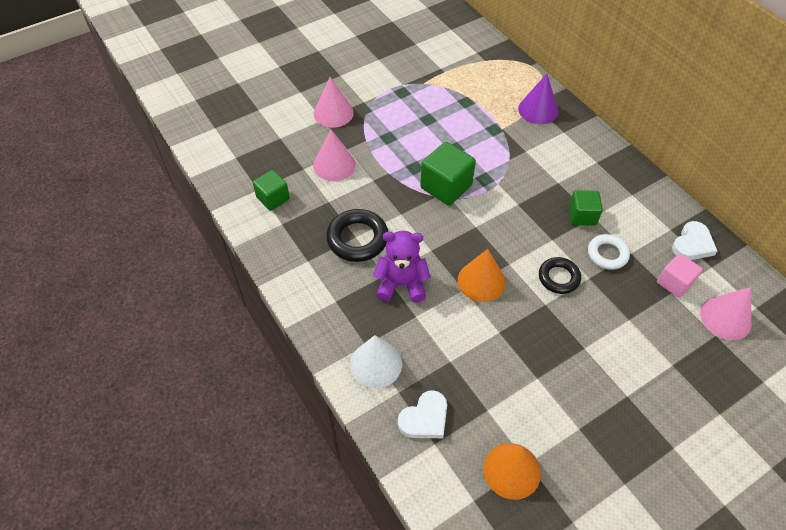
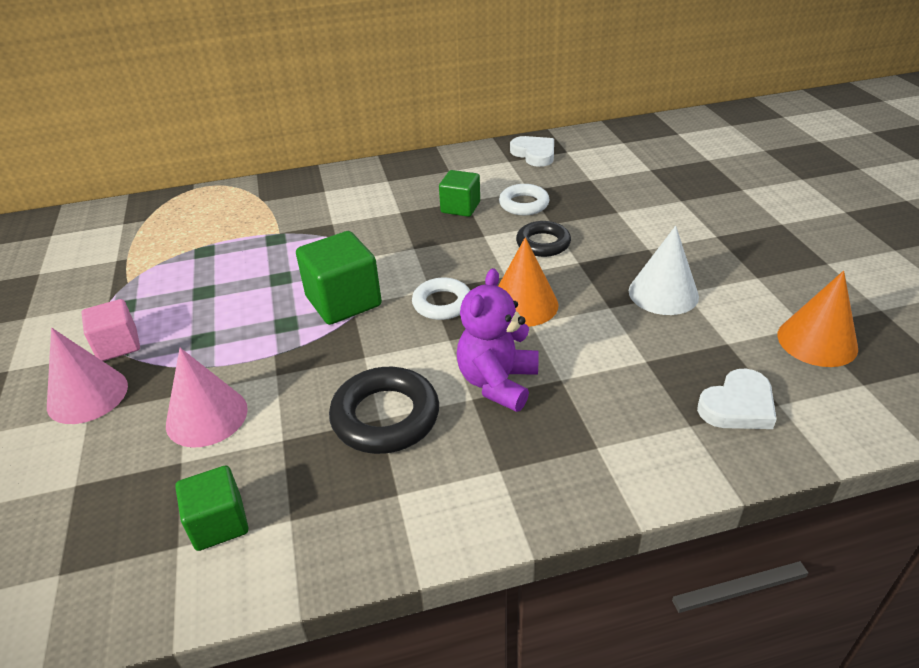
camera: 70 degrees left, 15 degrees down
white cone [350,335,402,388] -> white cone moved to [629,226,699,315]
white heart [398,390,447,438] -> white heart turned 75 degrees clockwise [697,369,777,429]
purple cone [518,74,558,124] -> none
pink cube [657,253,703,298] -> pink cube moved to [81,299,140,361]
pink cone [700,287,752,340] -> none
none -> white ring [412,278,470,320]

